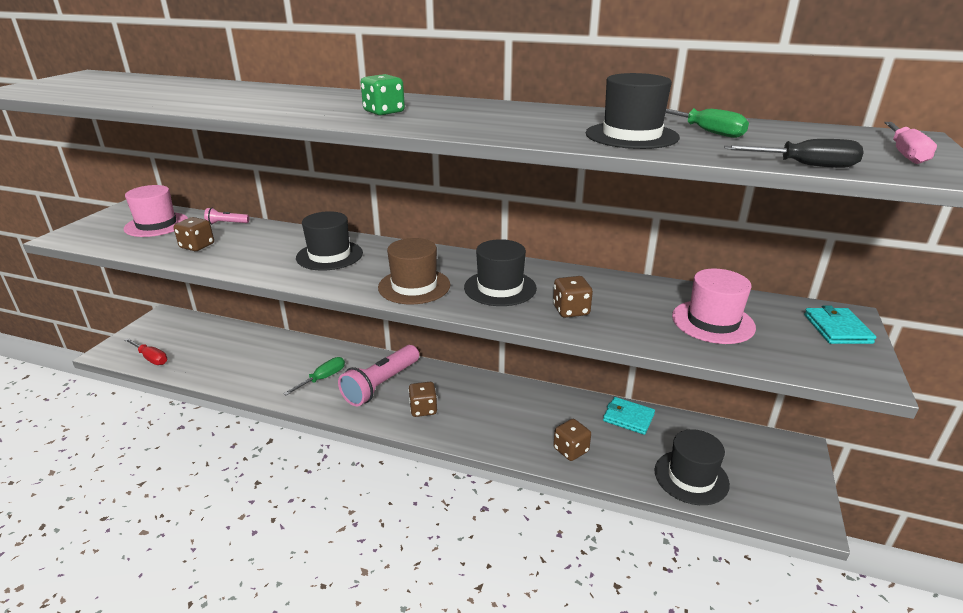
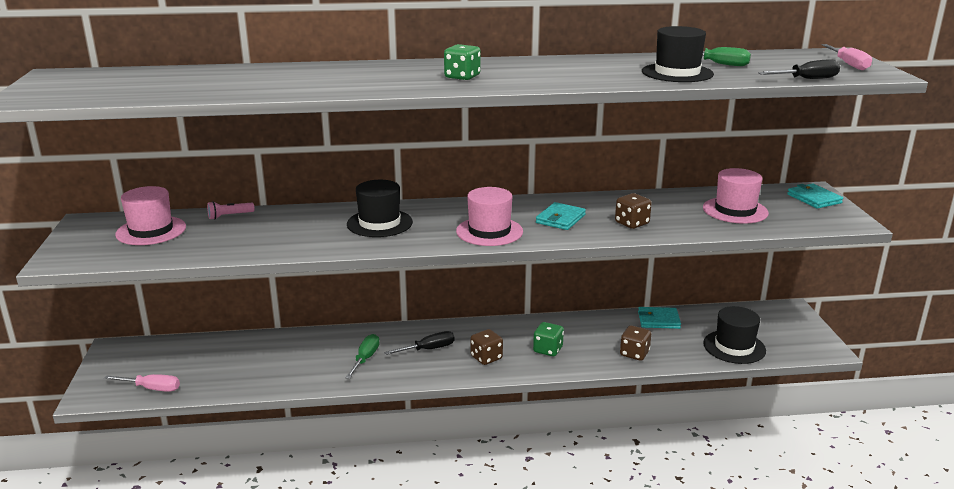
camera: 25 degrees left, 5 degrees down
red screwdriver [124,338,167,365] -> pink screwdriver [104,374,180,392]
brown dice [173,217,214,251] -> none
pink flashlight [338,345,419,406] -> black screwdriver [384,331,455,355]
brown hat [378,238,450,304] -> pink hat [456,187,523,246]
black hat [464,239,537,306] -> turquoise wallet [536,202,586,230]
none -> green dice [533,322,564,356]

